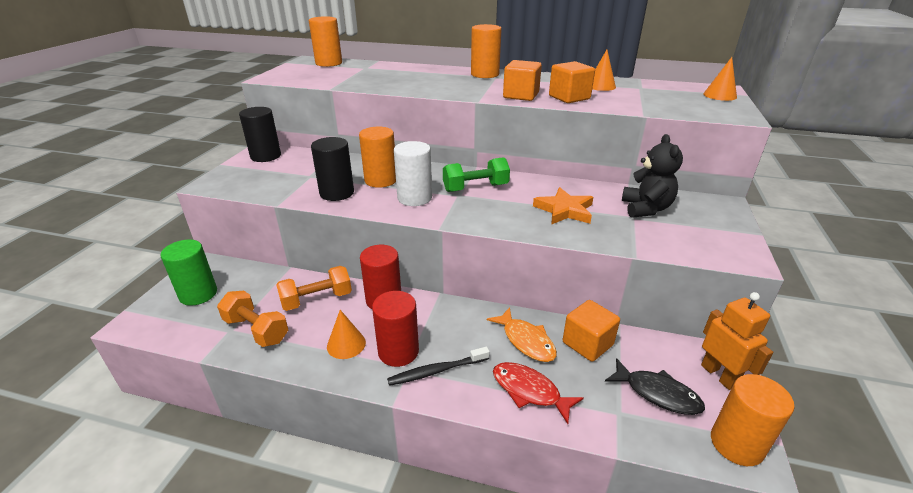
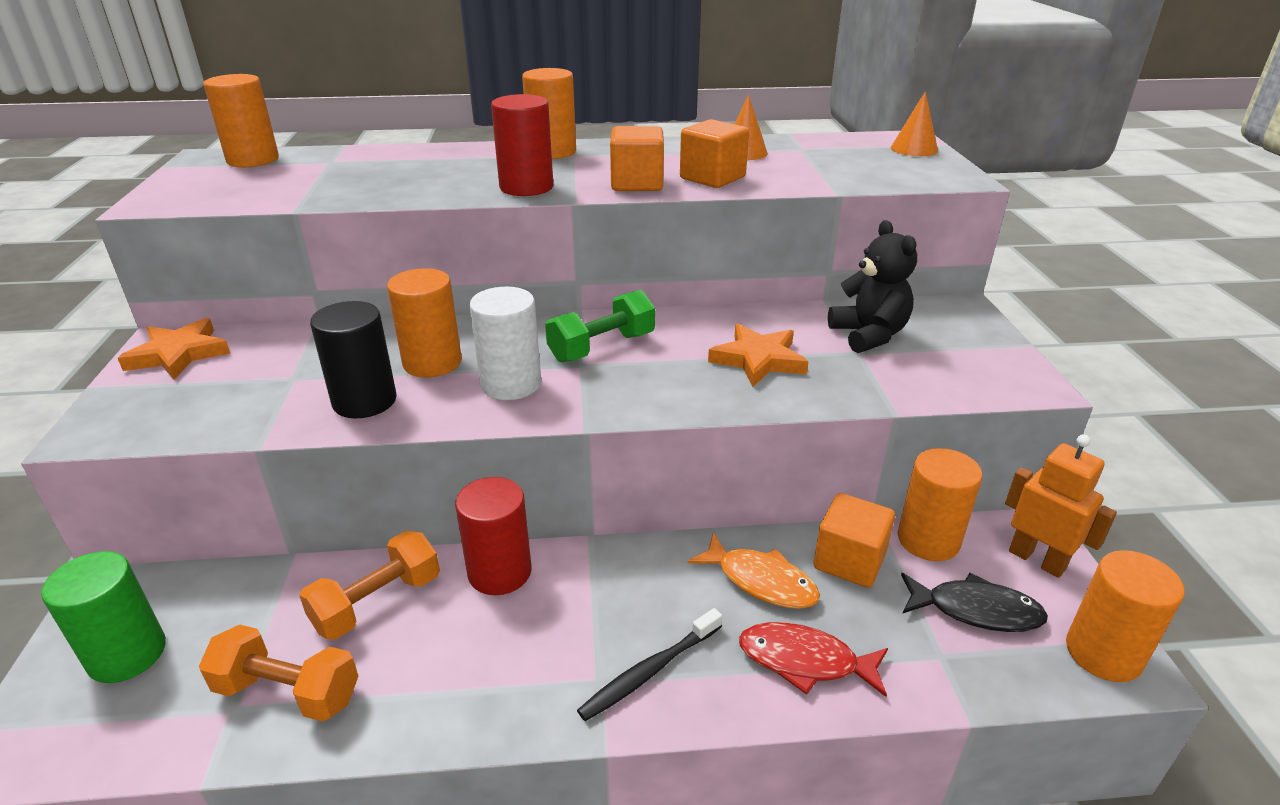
camera: 20 degrees left, 0 degrees up
black cylinder [239,107,281,162] -> orange star [118,318,230,380]
orange cone [327,310,366,359] -> none
red cylinder [372,291,419,367] -> red cylinder moved to [491,94,553,196]
none -> orange cylinder [898,448,983,561]

